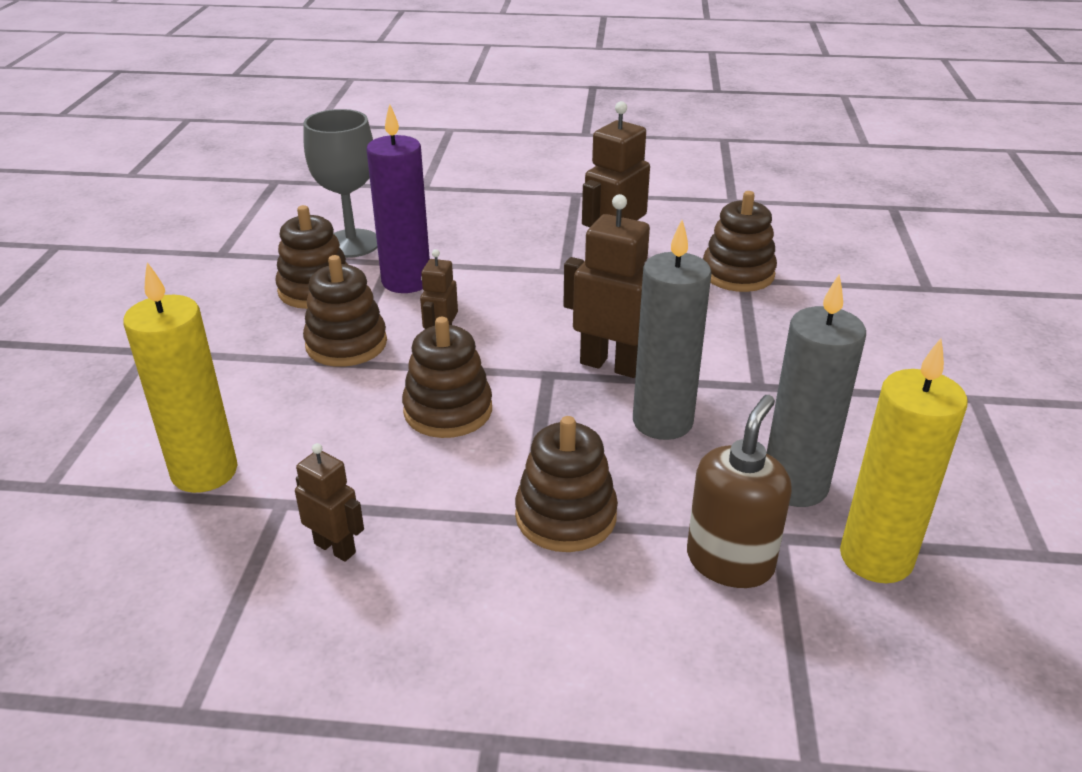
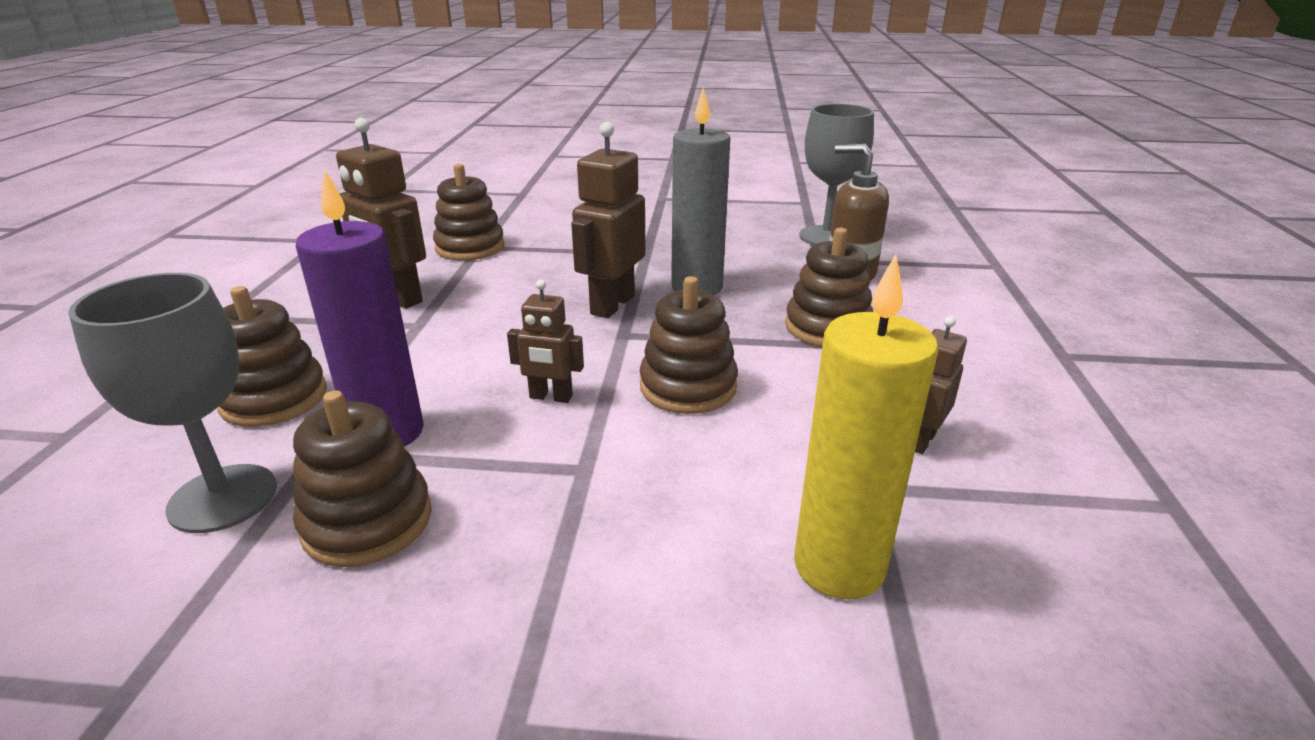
camera: 90 degrees left, 5 degrees down
brown stacking toy [303,255,387,367] -> brown stacking toy moved to [217,286,327,427]
grey candle [767,274,866,507] -> none
yellow candle [840,338,968,583] -> grey goblet [799,104,874,245]

